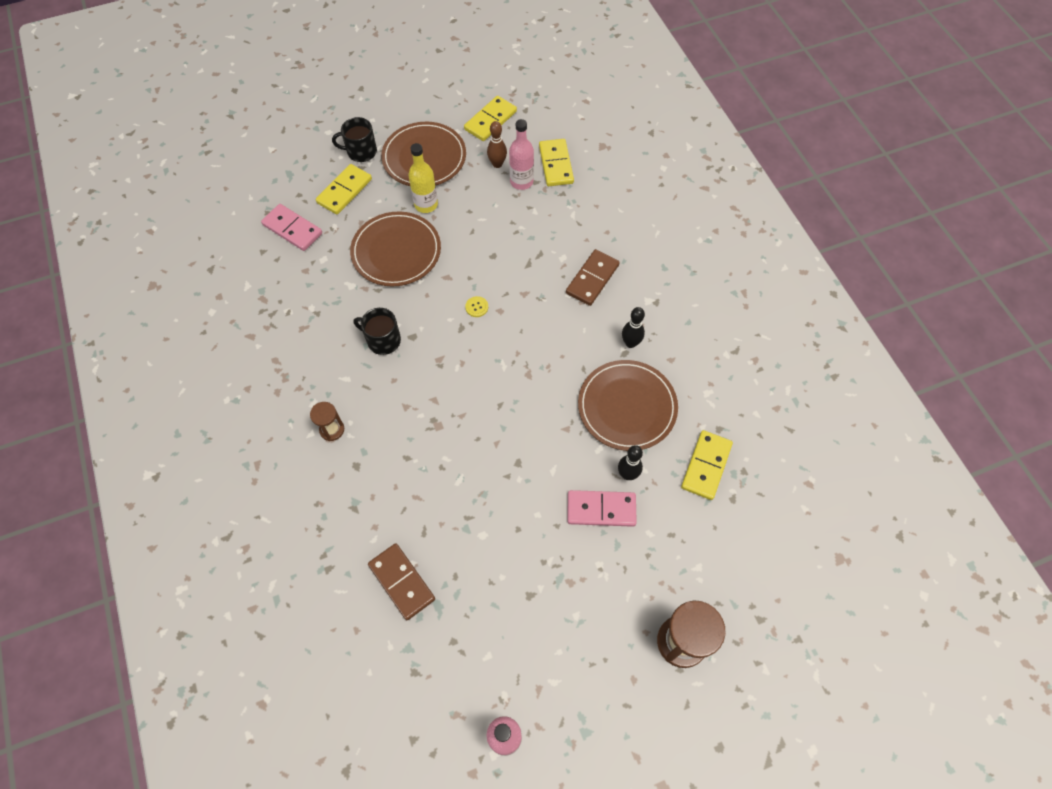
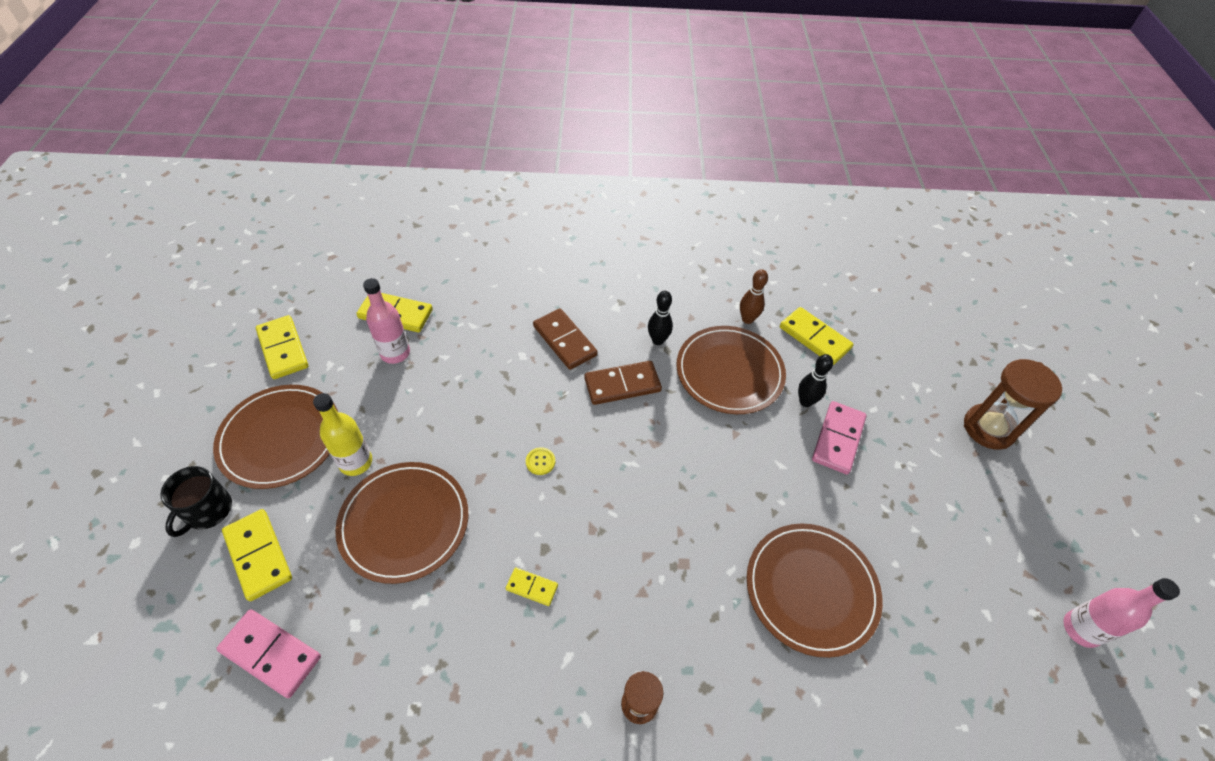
camera: 70 degrees left, 10 degrees down
pink domino [261,204,322,251] -> pink domino turned 60 degrees clockwise [216,609,321,698]
black mug [354,308,401,355] -> yellow domino [506,567,558,606]
brown domino [368,543,435,620] -> brown domino moved to [584,361,662,405]
brown bowling pin [487,121,507,168] -> brown bowling pin moved to [740,269,768,324]
none -> brown plate [747,524,883,658]

